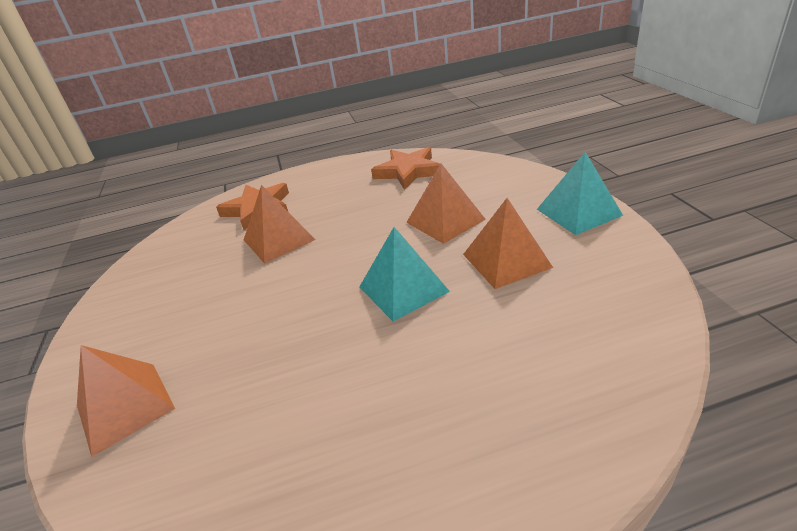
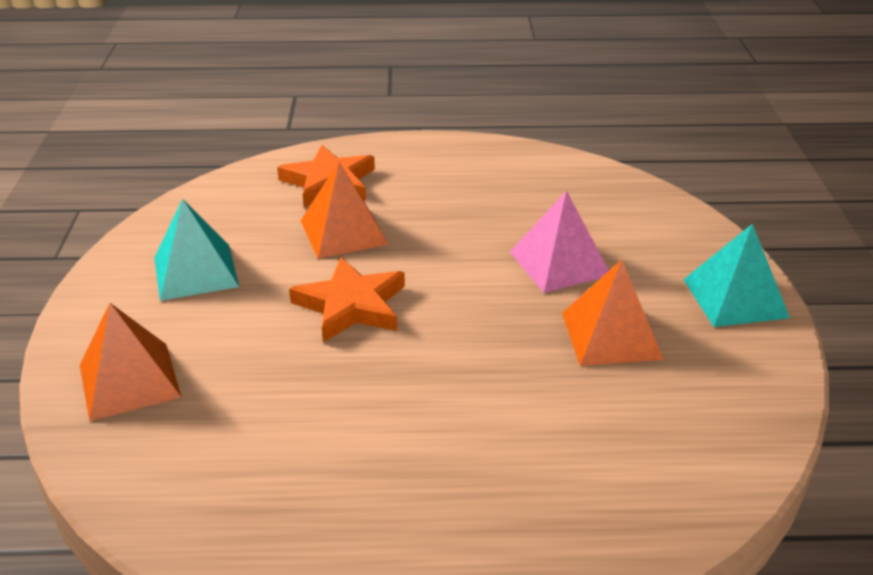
camera: 10 degrees right, 0 degrees up
turquoise pyramid [359,227,450,322] -> turquoise pyramid moved to [154,199,239,301]
orange star [371,147,440,190] -> orange star moved to [289,257,405,342]
orange pyramid [406,164,486,244] -> pink pyramid [510,191,609,293]

